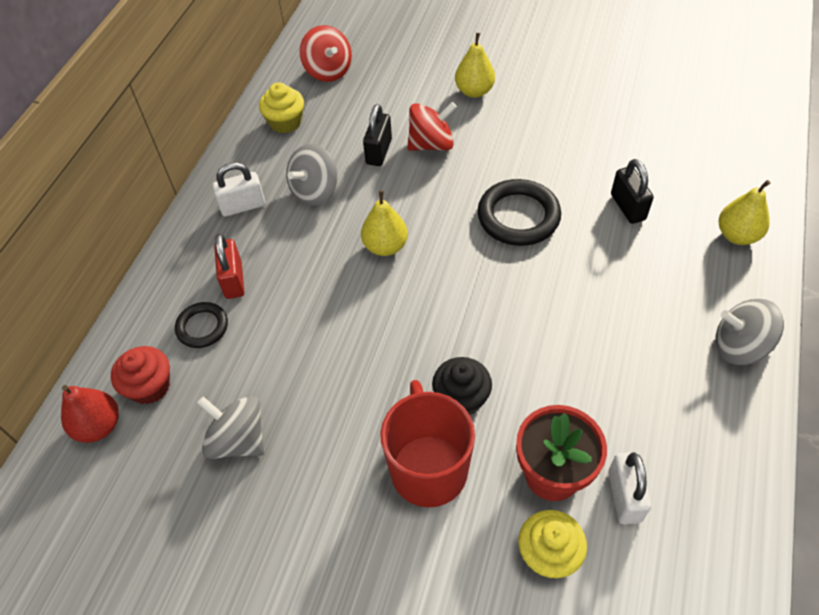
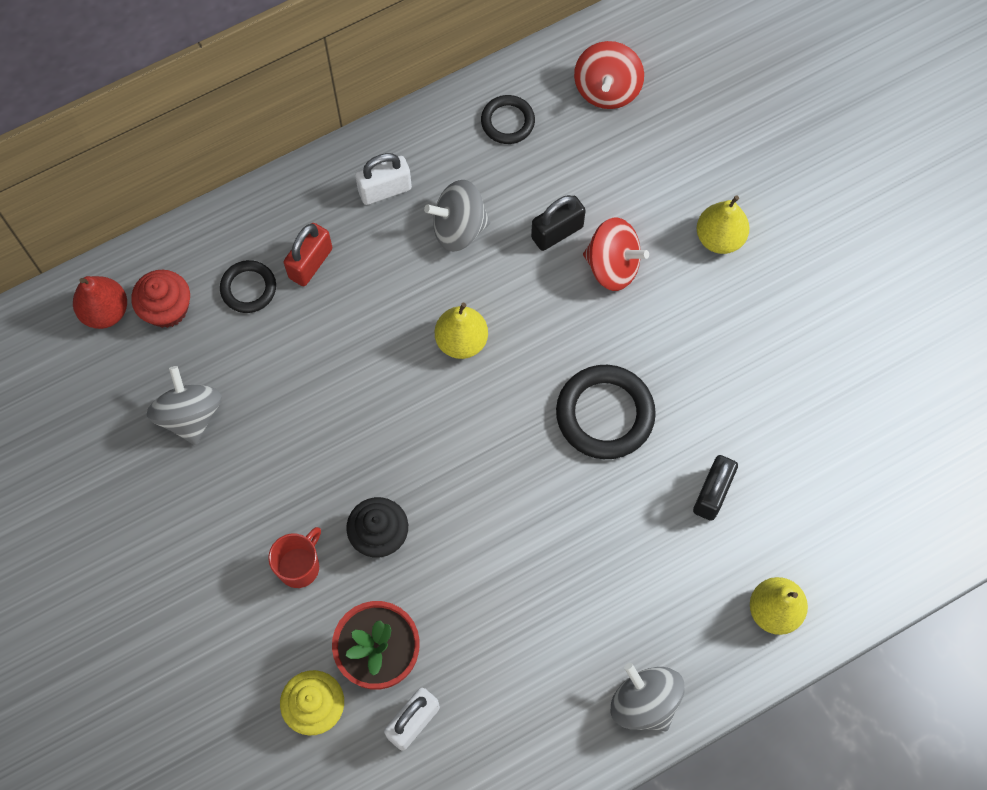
camera: 40 degrees right, 15 degrees up
white padlock [212,162,265,217] -> white padlock turned 45 degrees counterclockwise [355,153,412,205]
yellow cupcake [259,82,304,133] -> black ring [481,95,535,144]
red mug [380,380,475,507] -> red mug [268,527,321,588], size x0.55

